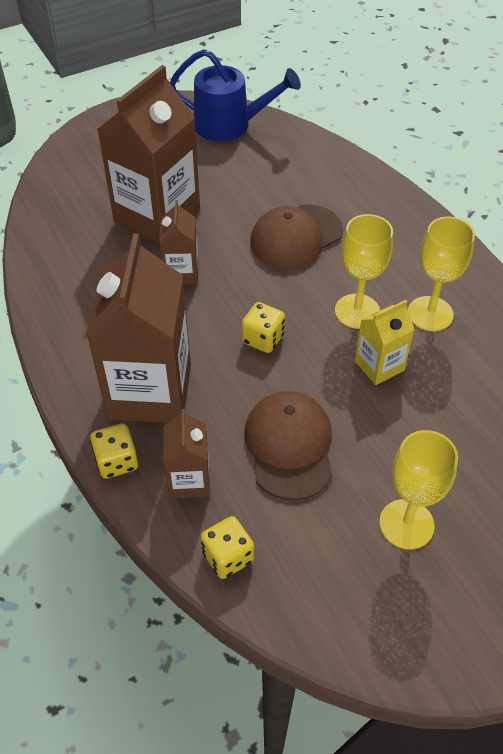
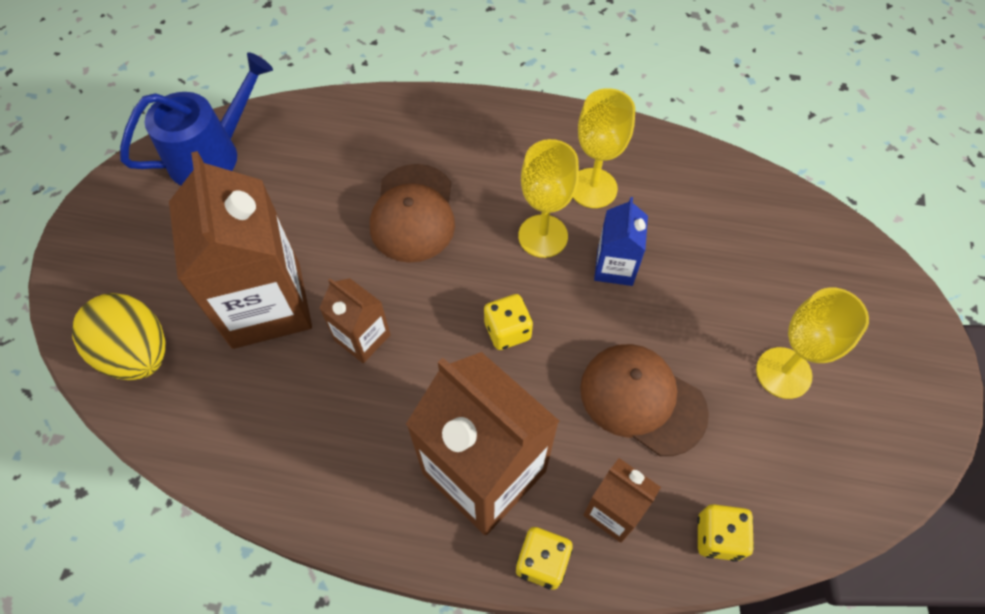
camera: 50 degrees left, 10 degrees up
yellow carton [355,300,415,385] -> blue carton [594,197,648,286]
none -> yellow egg [72,293,165,380]

